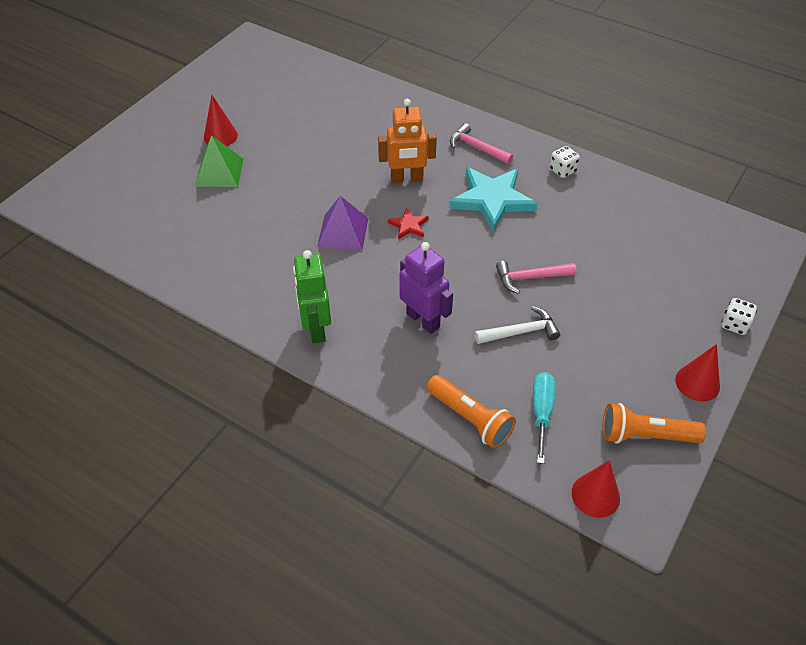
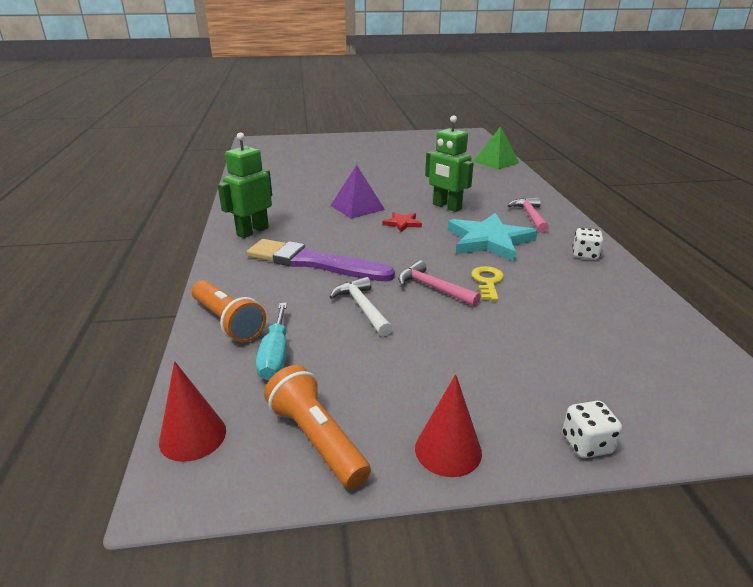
camera: 50 degrees right, 20 degrees down
green pyramid [195,135,243,187] -> green pyramid moved to [473,126,519,170]
red cone [204,95,238,146] -> none
orange robot [378,99,437,183] -> green robot [425,115,474,212]
purple robot [399,242,453,334] -> purple brush [247,239,395,281]
orange flashlight [426,375,516,449] -> orange flashlight turned 45 degrees counterclockwise [191,280,266,343]
white hammer [475,306,560,344] -> white hammer turned 150 degrees counterclockwise [330,277,393,337]
turquoise screwdriver [533,372,555,464] -> turquoise screwdriver turned 120 degrees clockwise [256,303,287,381]
none -> yellow key [471,266,504,301]

